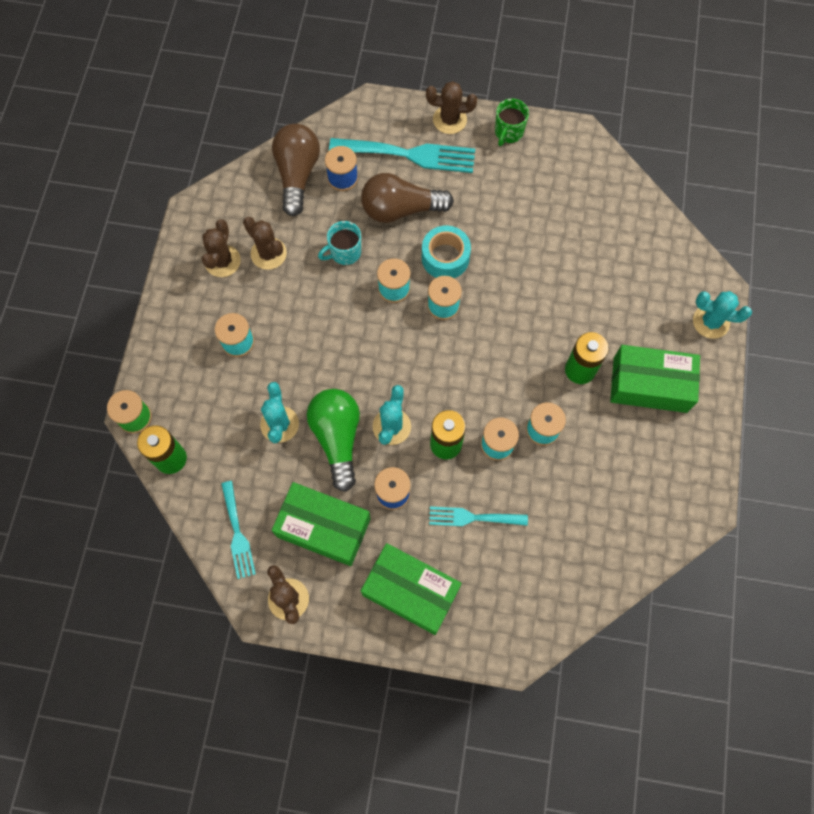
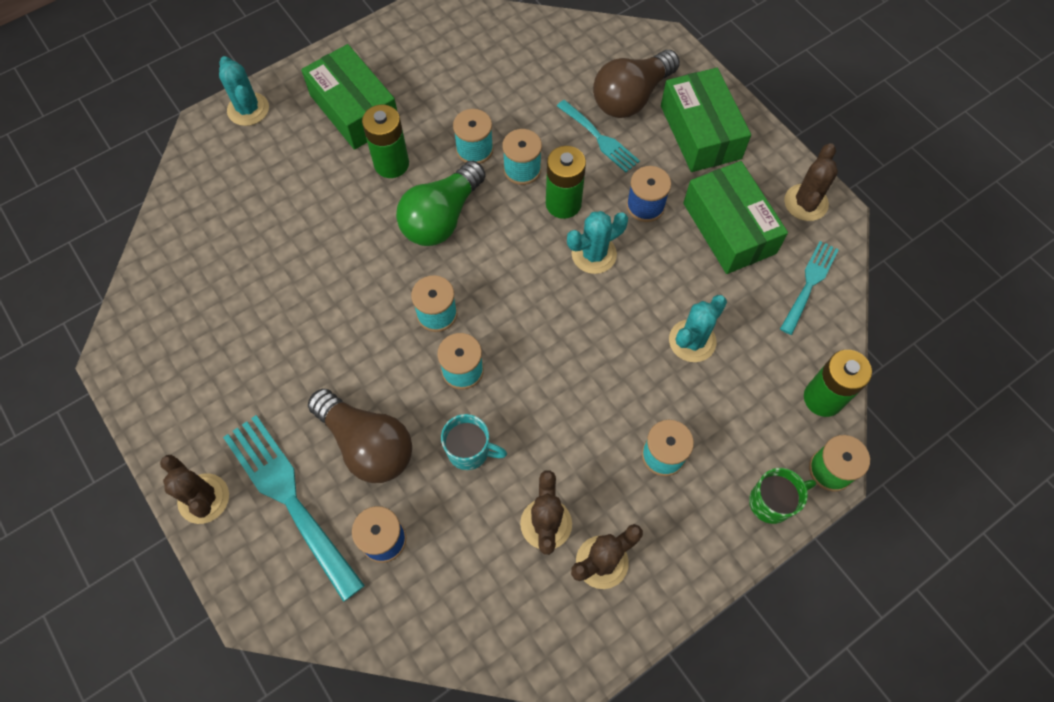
camera: 135 degrees left, 5 degrees down
brown light bulb [272,124,320,216] -> brown light bulb moved to [593,50,680,118]
green light bulb [307,389,360,492] -> green light bulb moved to [396,161,486,246]
turquoise tape [422,226,471,278] -> none
green mug [495,99,529,146] -> green mug moved to [749,468,816,524]

